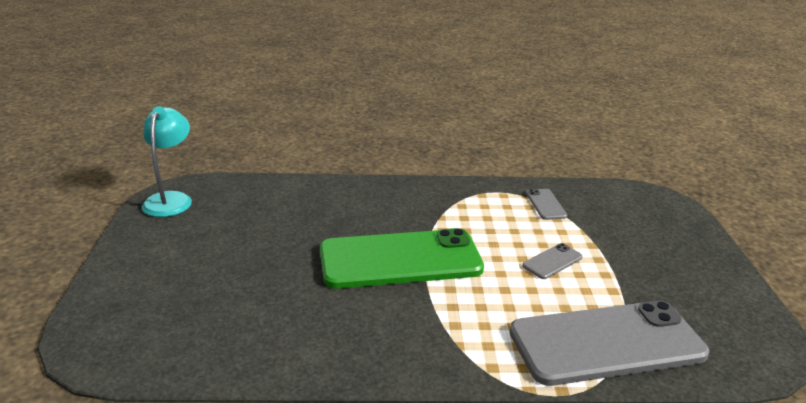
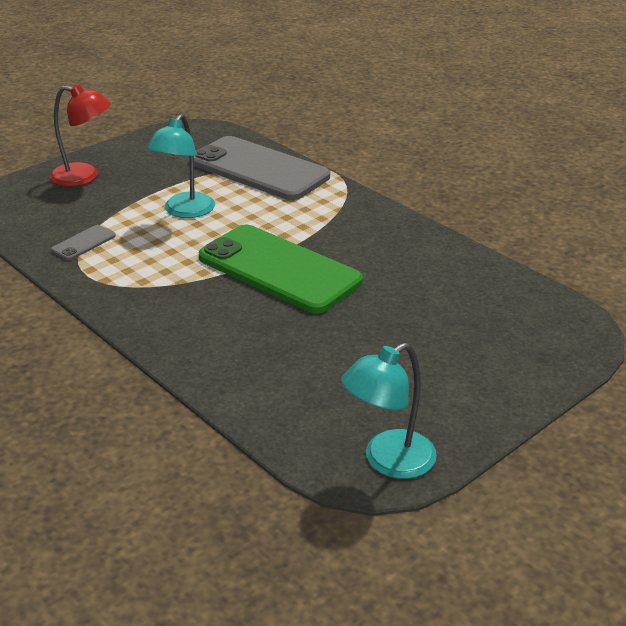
camera: 130 degrees left, 5 degrees up
grey phone [522,243,583,279] -> turquoise lamp [147,114,215,218]
none -> red lamp [50,84,111,187]

